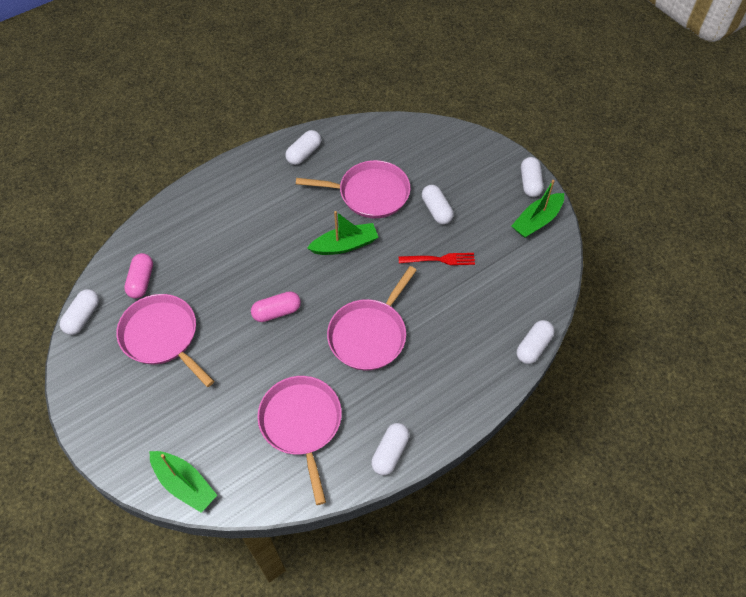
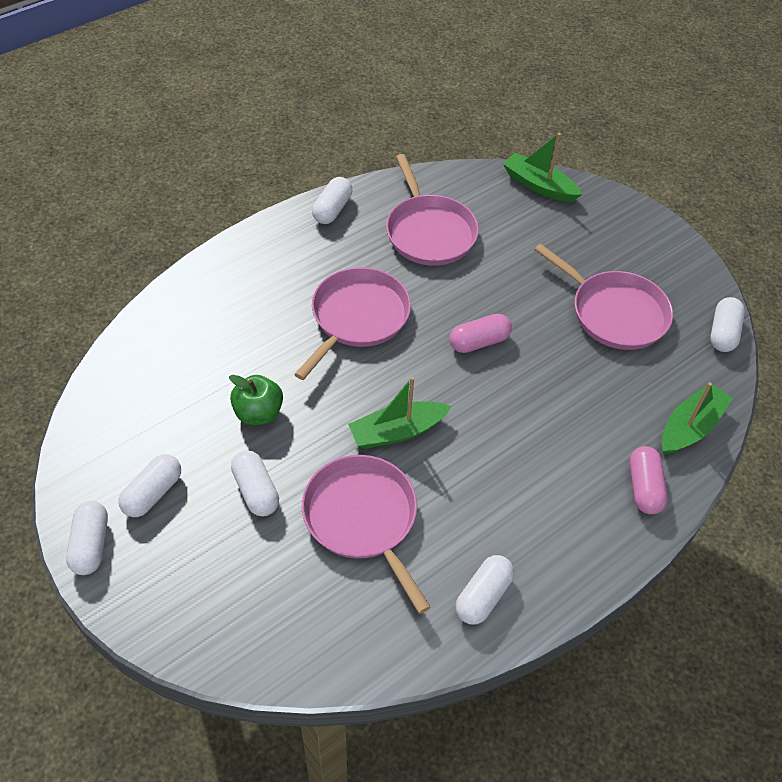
camera: 175 degrees right, 5 degrees down
pink capsule [124,253,153,299] -> pink capsule moved to [629,446,668,514]
pink pan [296,160,411,218] -> pink pan turned 60 degrees clockwise [302,455,431,614]
red fork [399,253,475,265] -> green apple [229,375,283,425]
green boat [512,180,564,238] -> green boat moved to [662,382,733,455]
white capsule [517,320,555,364] -> white capsule moved to [118,454,181,517]

